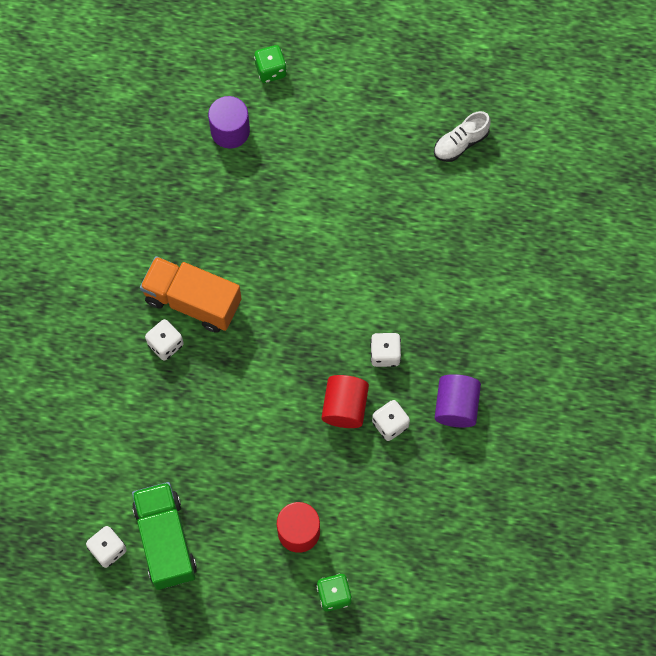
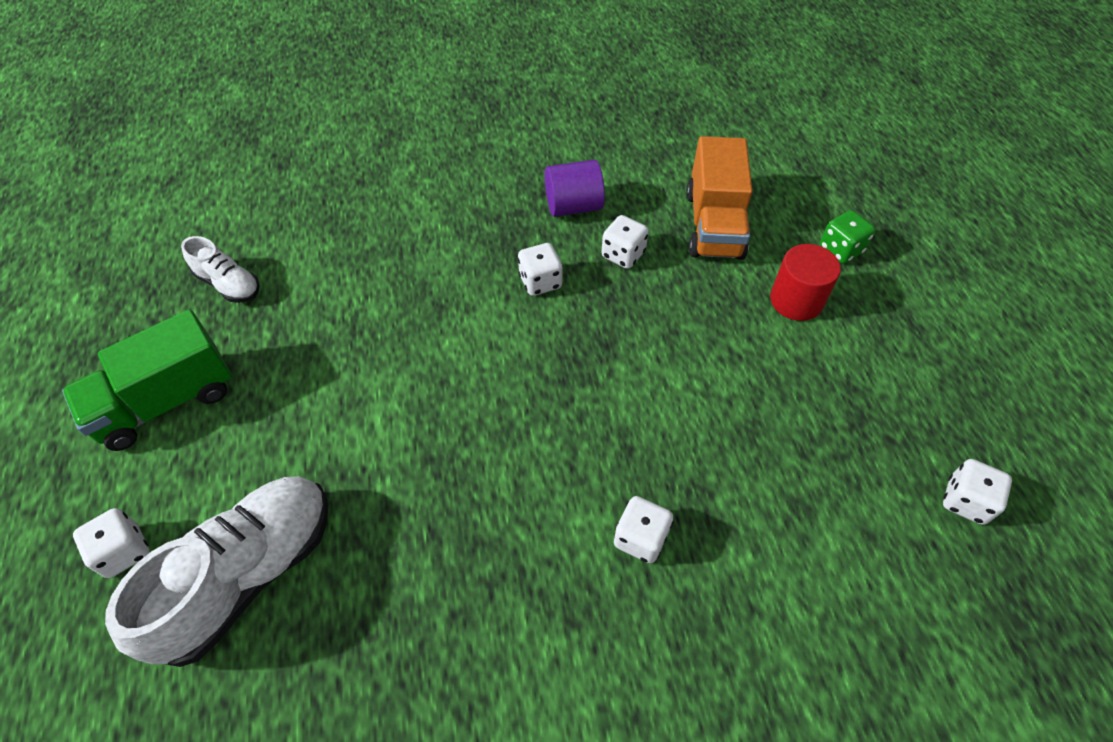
camera: 110 degrees left, 15 degrees down
green truck [132,482,197,590] -> green truck moved to [62,309,232,451]
orange truck [140,256,242,333] -> orange truck moved to [686,136,753,260]
purple cylinder [208,96,250,148] -> white shoe [105,476,328,667]
green dice [254,45,287,83] -> white dice [73,508,150,578]
red cylinder [321,375,369,428] -> none

